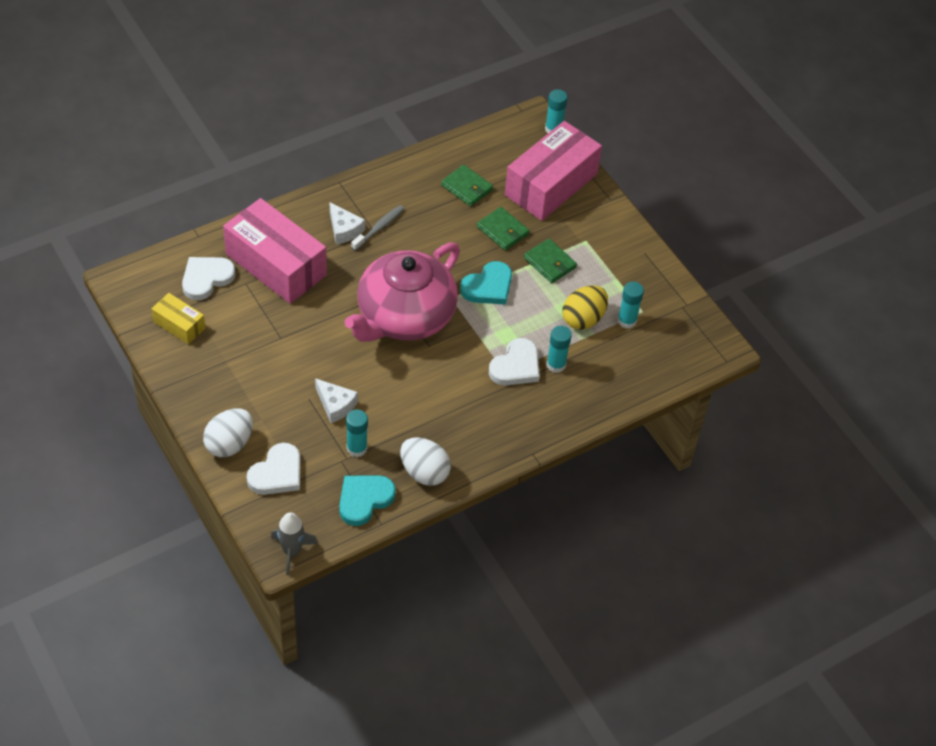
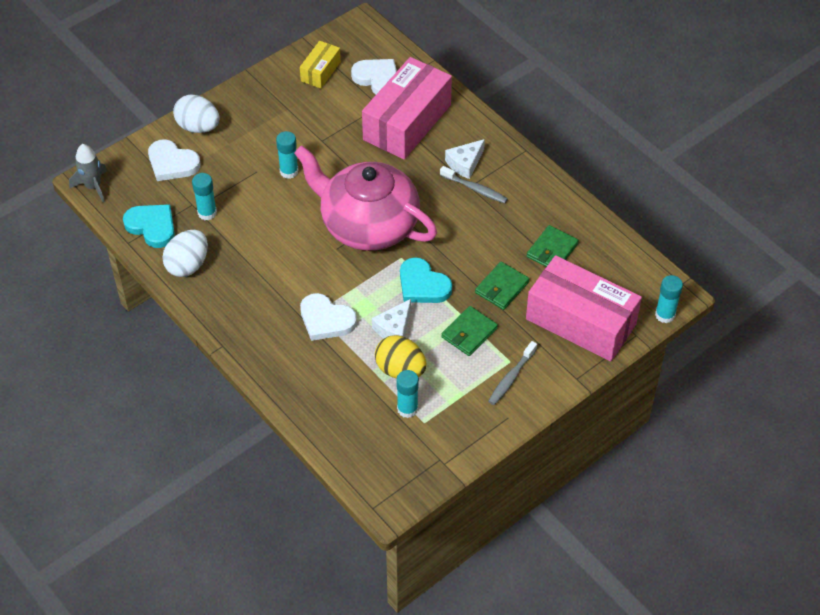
camera: 85 degrees right, 0 degrees up
white cheese [315,378,358,423] -> white cheese moved to [372,299,411,338]
turquoise glue stick [546,326,572,373] -> turquoise glue stick moved to [276,131,299,179]
none -> grey toothbrush [488,341,537,405]

